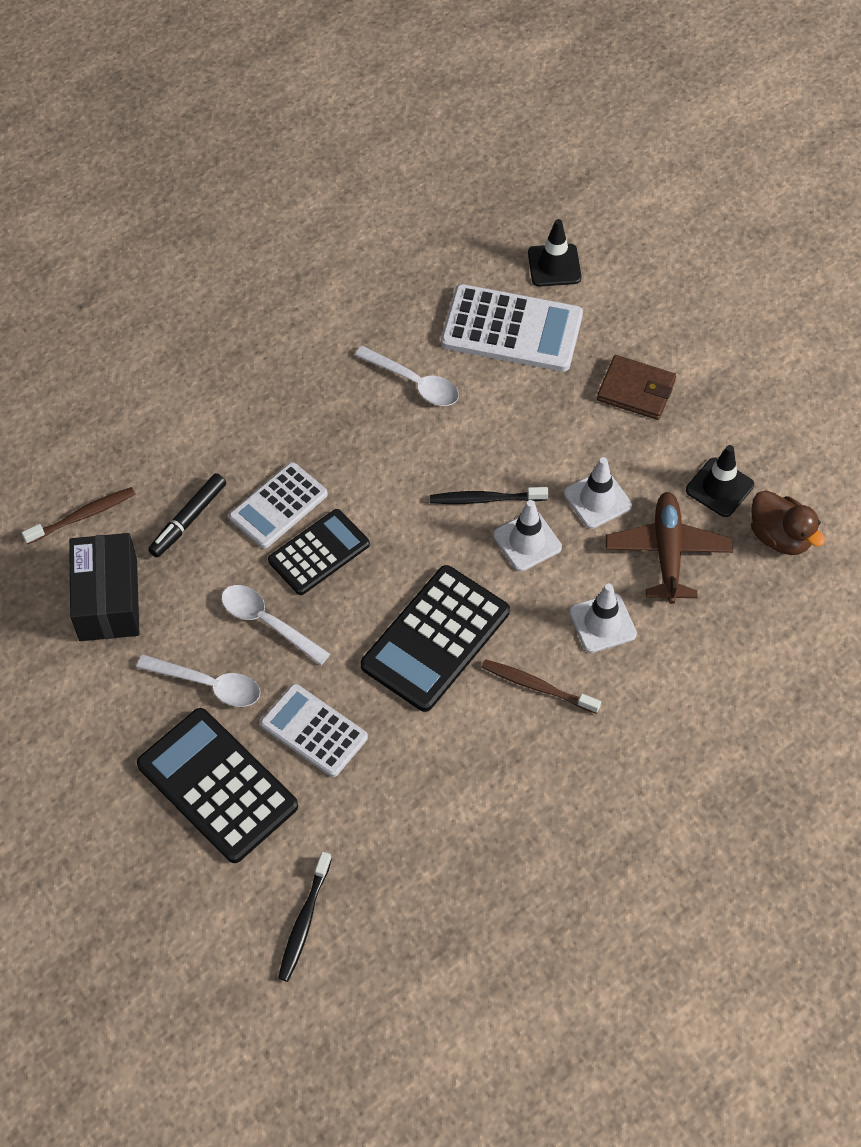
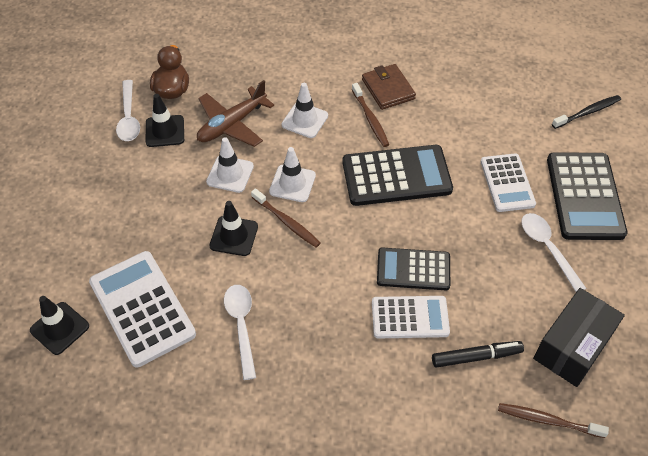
camera: 135 degrees left, 5 degrees down
white spoon [221,585,330,665] -> white spoon moved to [116,80,140,141]
black toothbrush [430,487,548,504] -> brown toothbrush [251,188,320,247]
brown wallet [597,355,676,420] -> brown wallet moved to [362,64,416,110]
none -> black traffic cone [210,201,258,256]

